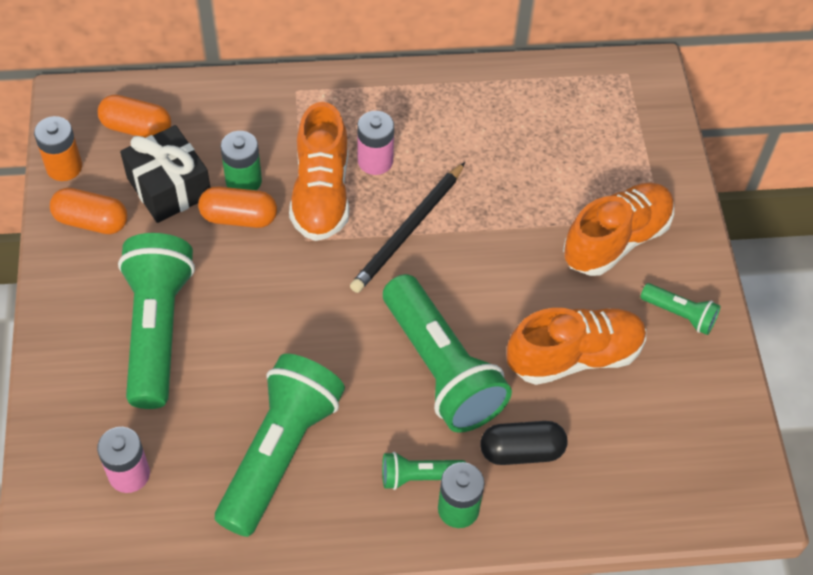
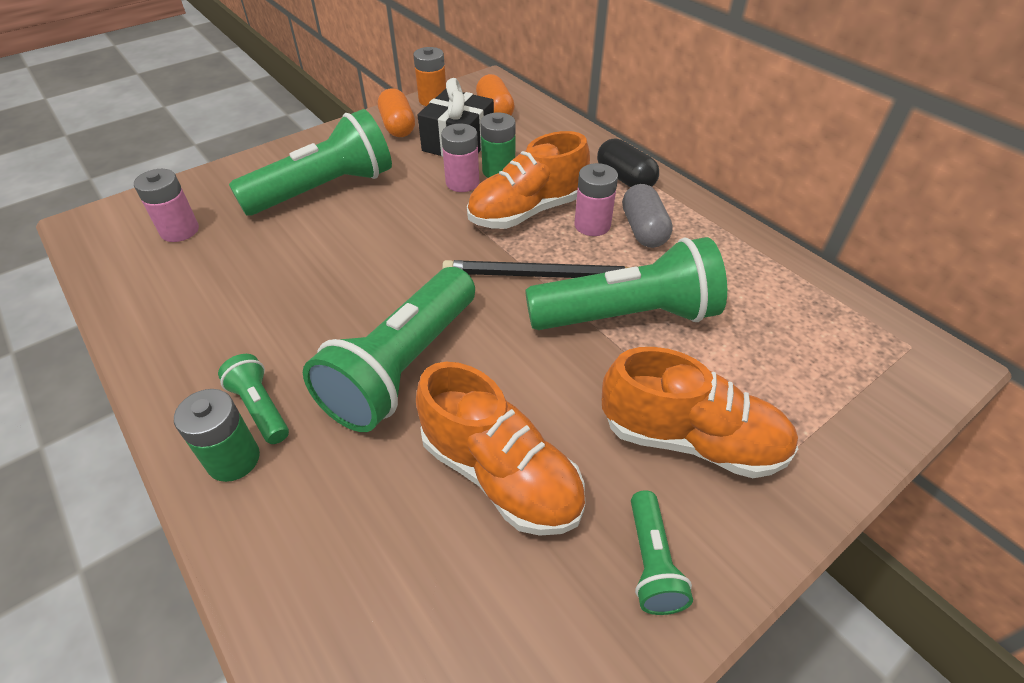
camera: 60 degrees right, 10 degrees down
orange capsule [198,186,277,228] -> pink battery [441,124,479,192]
green flashlight [215,354,345,537] -> green flashlight moved to [525,237,727,330]
black capsule [480,421,568,465] -> black capsule moved to [597,138,659,188]
none -> grey capsule [622,184,673,248]

